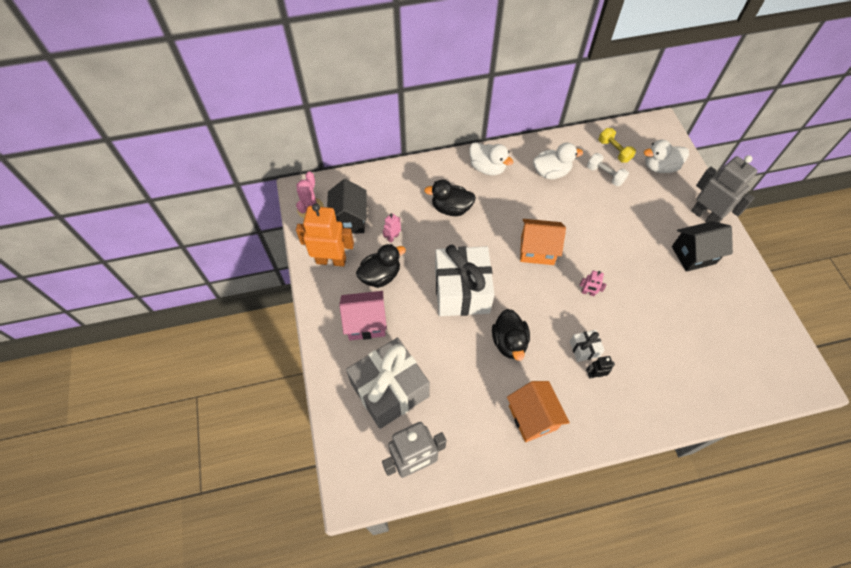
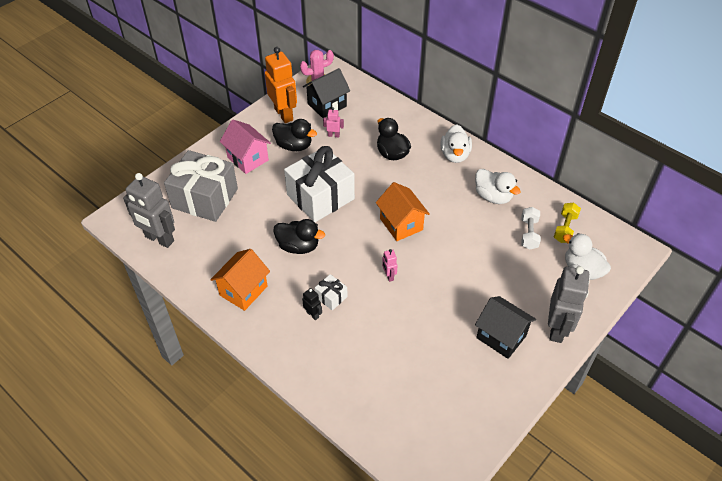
camera: 55 degrees right, 10 degrees down
black duck [492,309,530,361] -> black duck turned 120 degrees counterclockwise [273,219,325,254]

